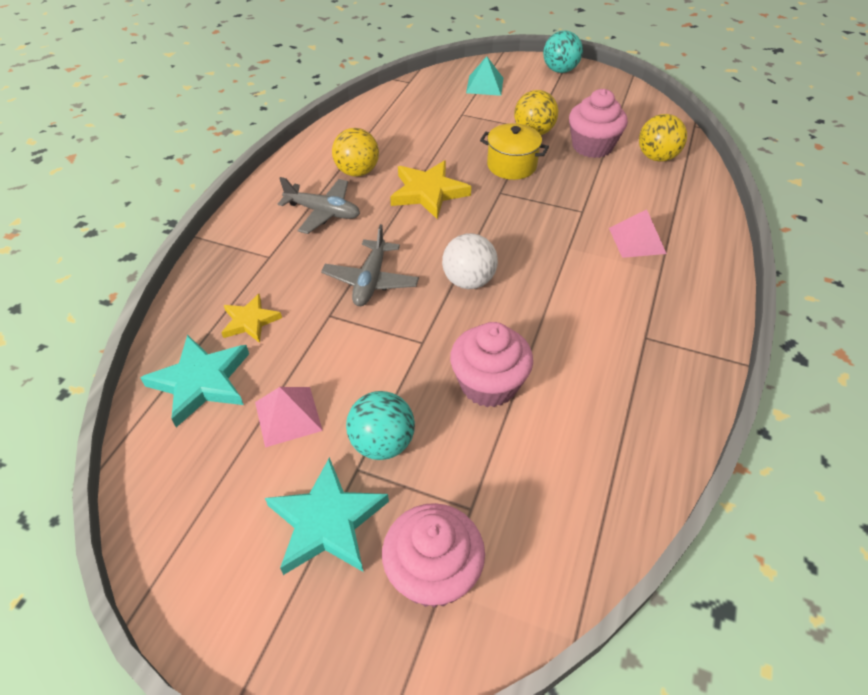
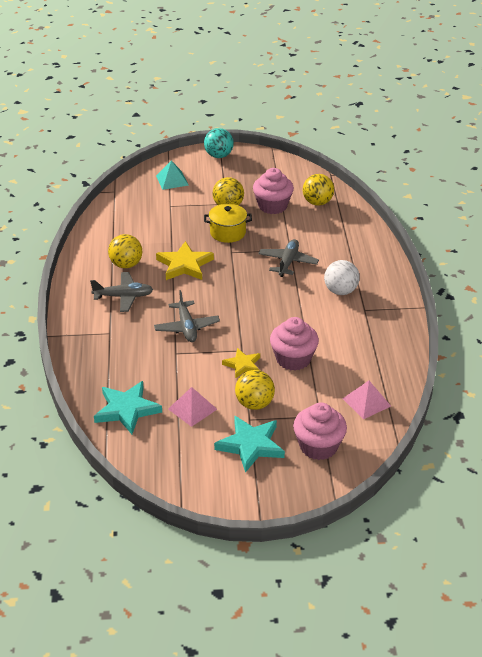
camera: 25 degrees left, 10 degrees down
yellow star [221,294,282,343] -> yellow star moved to [222,348,260,379]
turquoise ball [346,391,415,460] -> yellow ball [235,370,275,410]
white ball [442,233,498,289] -> white ball moved to [324,260,360,295]
pink pyramid [609,209,667,258] -> pink pyramid moved to [342,381,391,419]
none -> grey plane [258,239,319,277]

